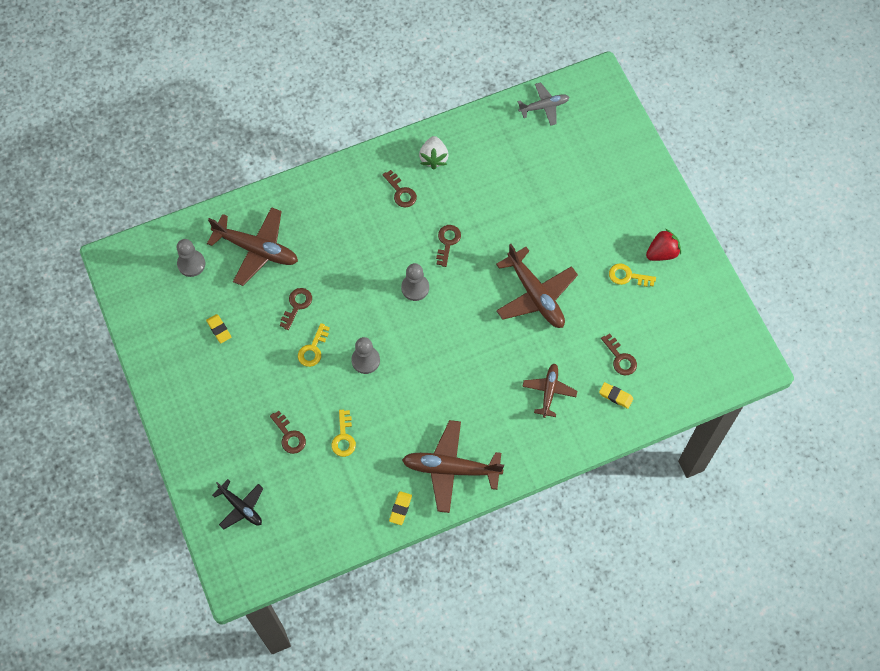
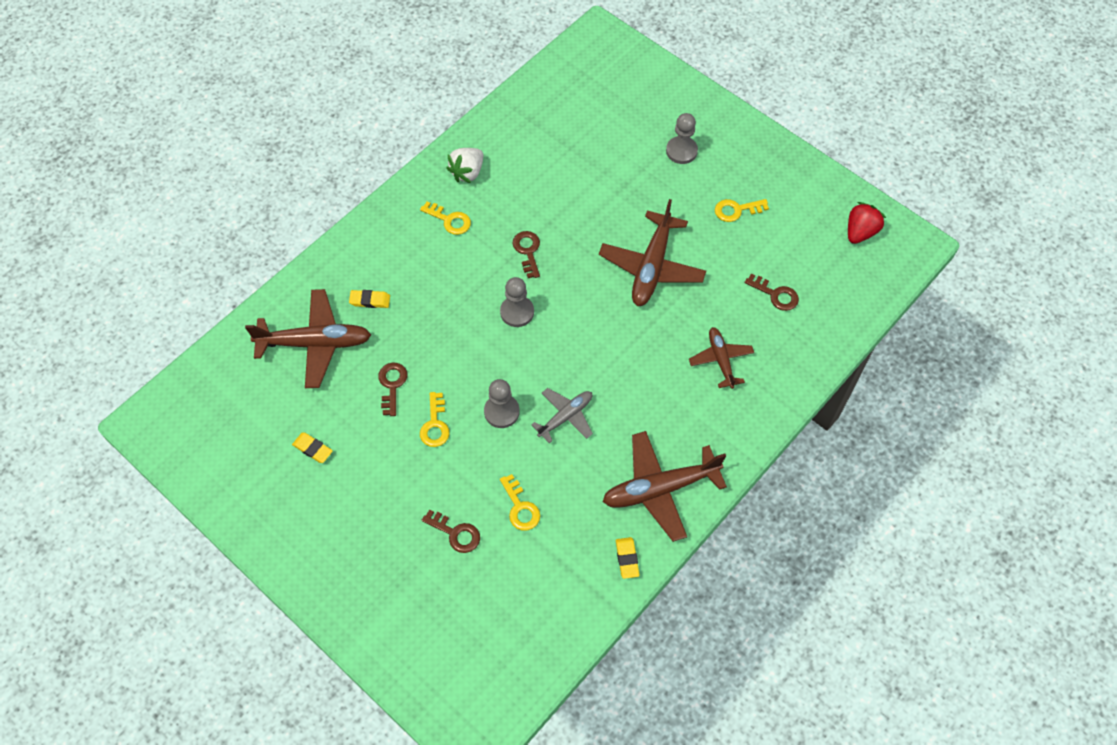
camera: 25 degrees left, 5 degrees down
grey pawn [177,239,205,277] -> grey pawn moved to [666,113,698,164]
black plane [212,479,264,529] -> none
brown key [383,170,417,207] -> yellow key [420,201,471,235]
white strawberry [419,136,449,170] -> white strawberry turned 60 degrees clockwise [446,148,483,183]
brown plane [496,244,578,328] -> brown plane turned 75 degrees clockwise [599,199,706,306]
grey plane [518,82,570,126] -> grey plane moved to [531,388,593,443]
yellow eraser [599,382,633,409] -> yellow eraser moved to [349,290,390,308]
red strawberry [646,228,681,261] -> red strawberry moved to [848,202,886,244]

